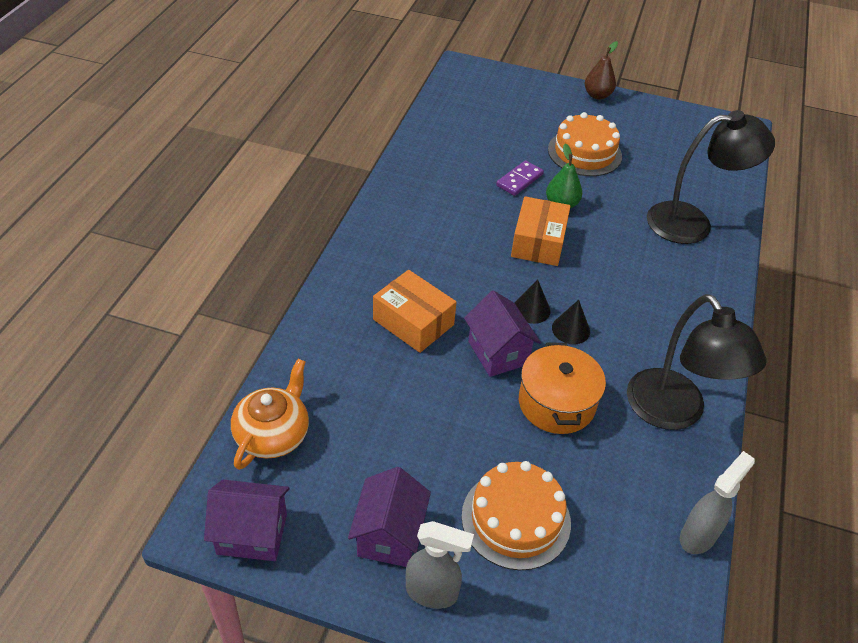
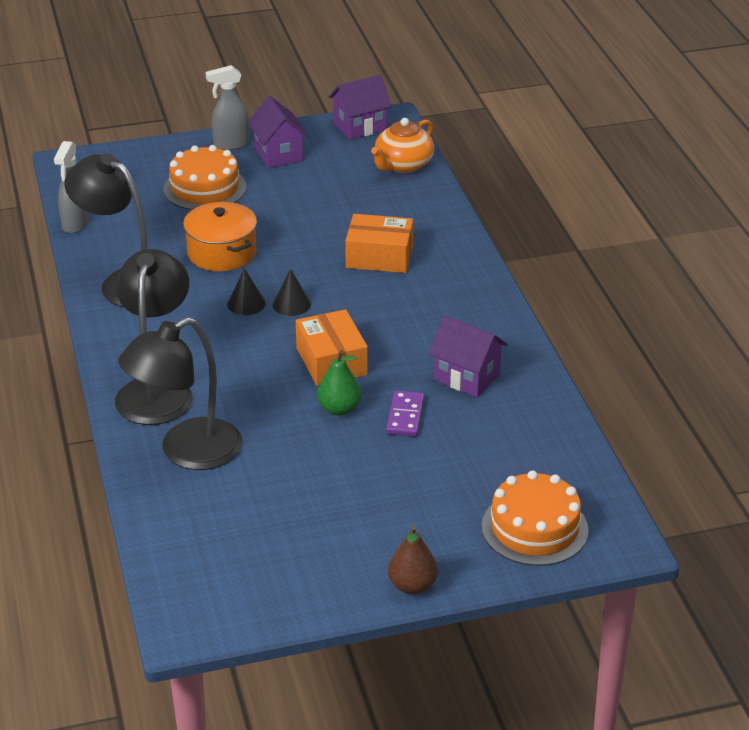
camera: 150 degrees right, 10 degrees down
orange teapot [231,359,309,470] -> orange teapot turned 45 degrees clockwise [371,118,434,173]
purple house [464,290,541,377] -> purple house moved to [429,316,508,397]
orange cake [548,112,622,176] -> orange cake moved to [482,470,589,566]
none -> black lamp [115,249,192,425]

